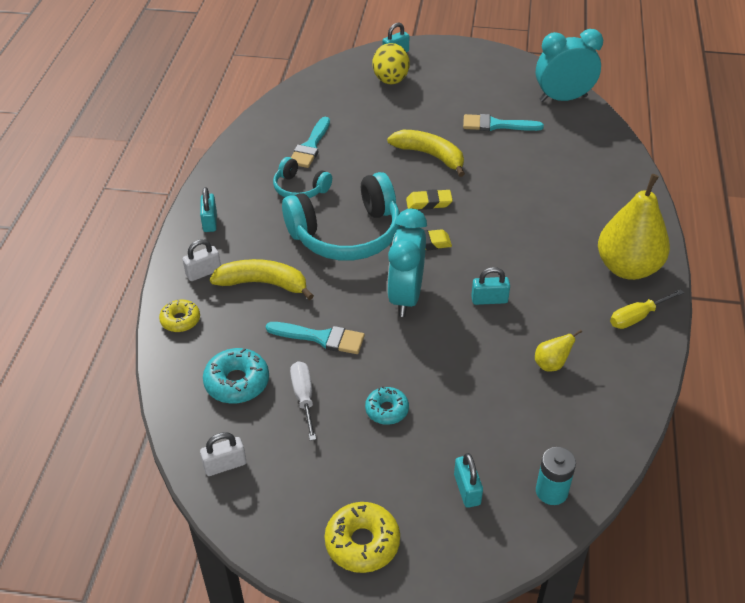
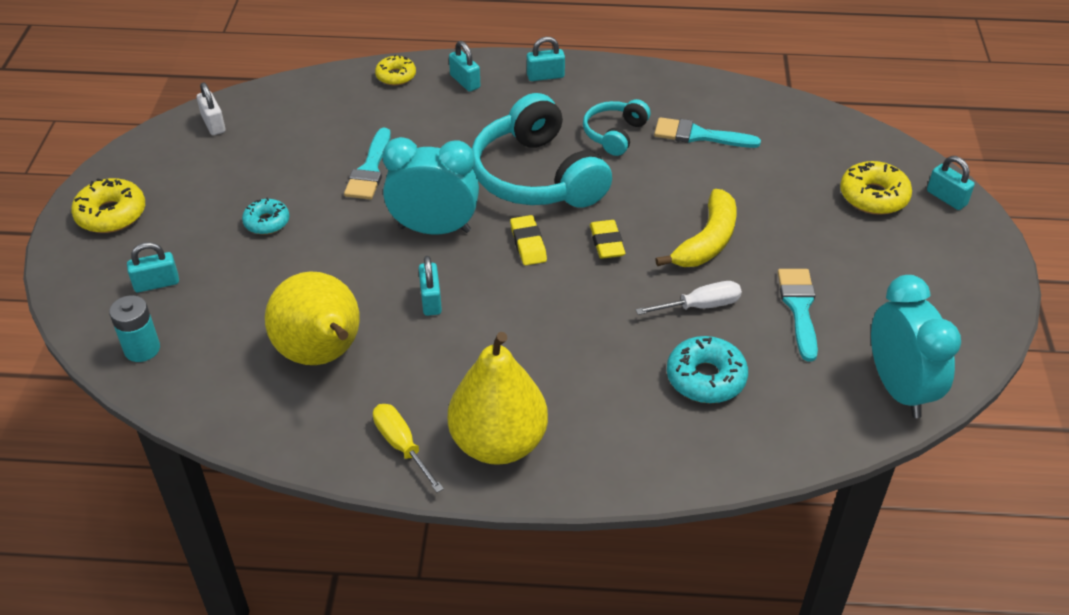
camera: 85 degrees right, 0 degrees up
white padlock [183,239,221,281] -> turquoise padlock [449,41,480,92]
turquoise donut [203,348,269,404] -> turquoise donut moved to [667,336,748,403]
yellow banana [210,259,314,300] -> none
white screwdriver [290,361,316,441] -> white screwdriver moved to [636,281,742,315]
yellow egg [373,43,410,84] -> yellow donut [840,161,912,215]
yellow pear [535,329,582,372] -> yellow pear [265,271,360,365], size x2.37

